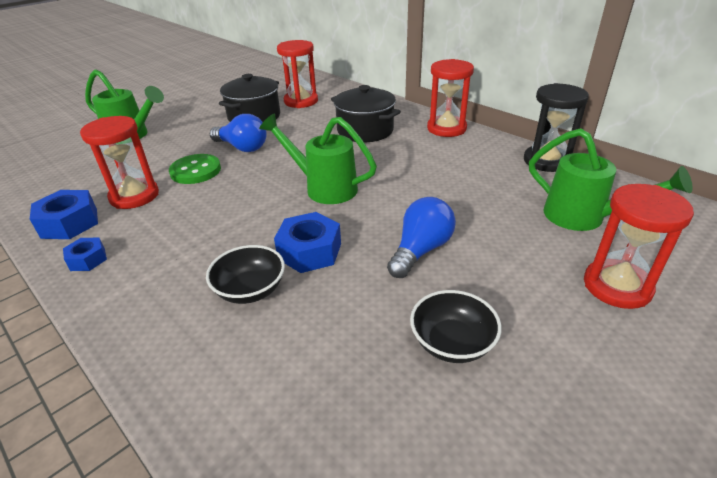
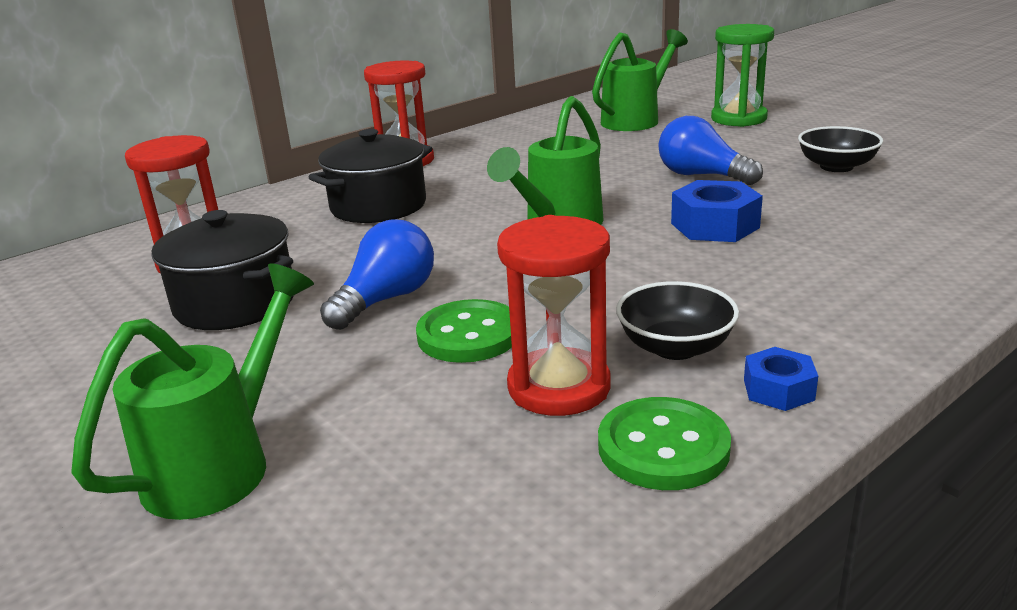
camera: 85 degrees left, 10 degrees down
blue nut [30,190,98,239] -> green button [598,397,731,490]
black bowl [206,245,285,304] -> black bowl moved to [616,281,739,360]
black hourglass [524,83,589,172] -> none
red hourglass [584,184,694,309] -> green hourglass [711,24,774,127]

